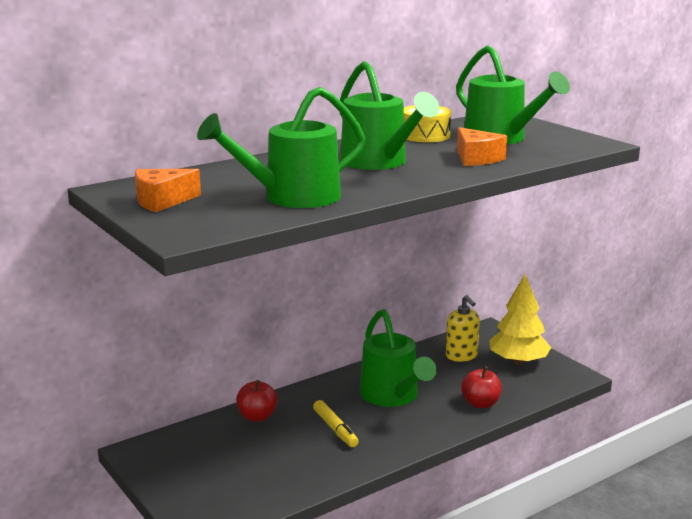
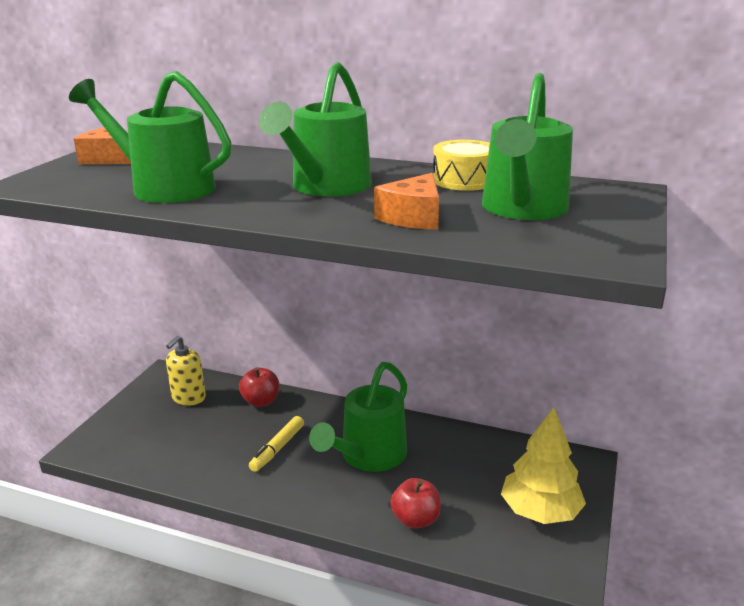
camera: 55 degrees right, 5 degrees up
yellow soap dispenser [446,295,480,362] -> yellow soap dispenser moved to [166,336,206,406]

